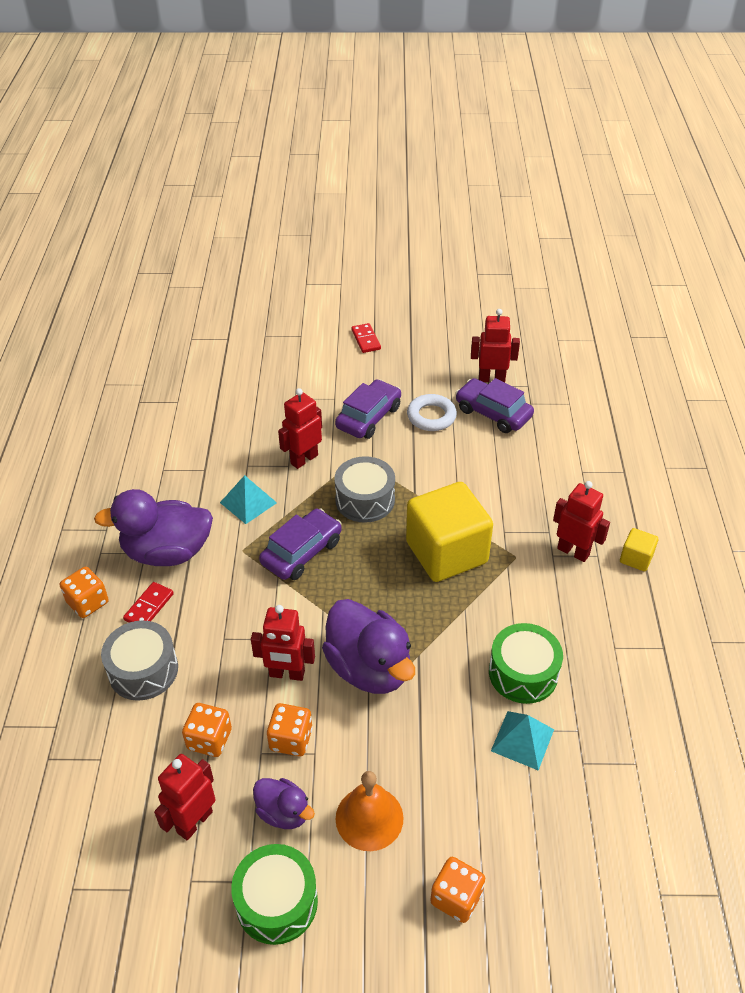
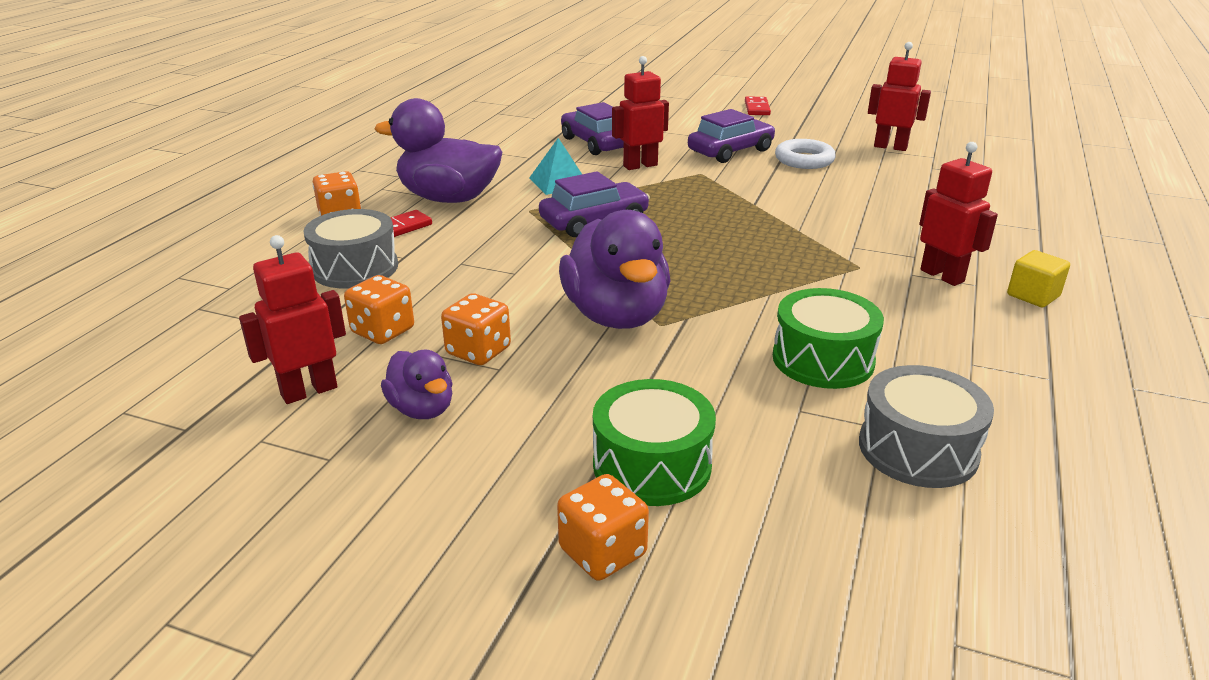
camera: 20 degrees right, 15 degrees down
green drum [231,844,318,945] -> green drum moved to [593,379,716,506]
red robot [251,605,315,681] -> none
grey drum [334,456,395,523] -> grey drum moved to [859,365,994,488]
orange bell [336,771,404,851] -> none
yellow cube [406,482,493,582] -> none
purple car [456,378,534,433] -> purple car moved to [561,102,624,155]
turquoise pyramid [491,711,554,770] -> none

